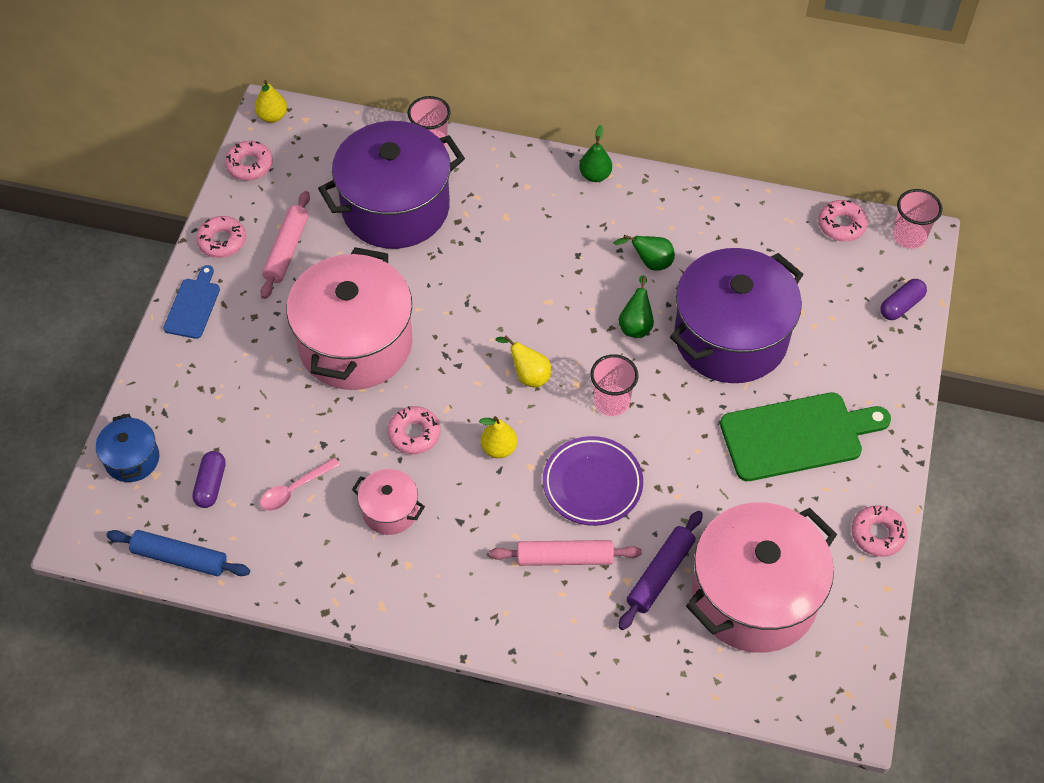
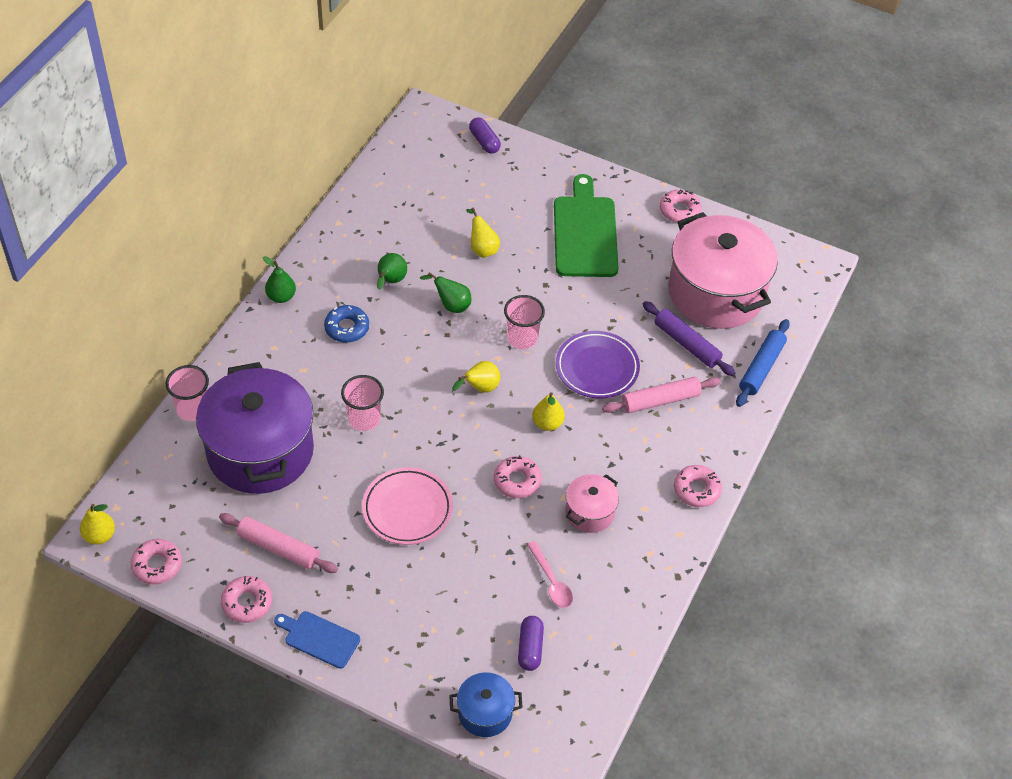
camera: 80 degrees left, 5 degrees down
blue rolling pin [106,530,250,576] -> blue rolling pin moved to [736,319,790,407]
purple capsule [192,451,226,508] -> purple capsule turned 75 degrees clockwise [518,616,544,671]
pink pot [286,247,413,390] -> pink plate [362,467,453,545]
pink rolling pin [489,540,642,566] -> pink rolling pin turned 60 degrees clockwise [602,377,721,413]
purple pot [670,248,804,383] -> yellow pear [466,207,500,258]
pink donut [818,200,868,241] -> pink donut moved to [674,465,722,507]
pink cup [893,189,942,249] -> pink cup moved to [341,375,384,431]
none -> blue donut [324,305,369,343]

